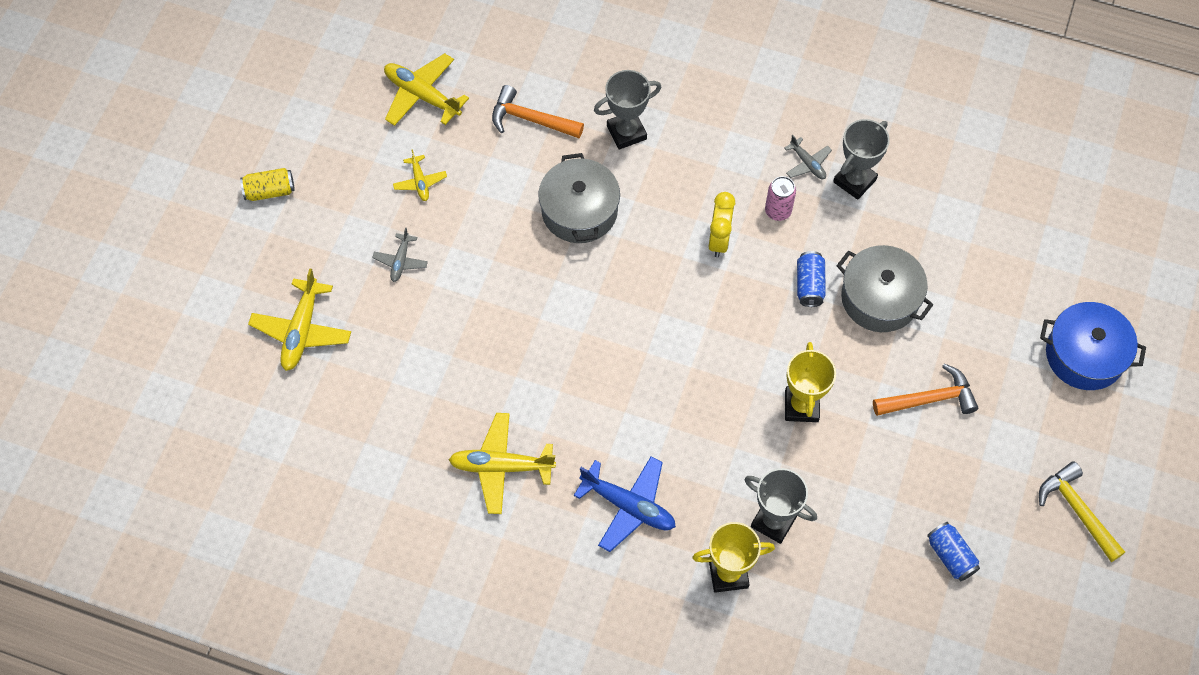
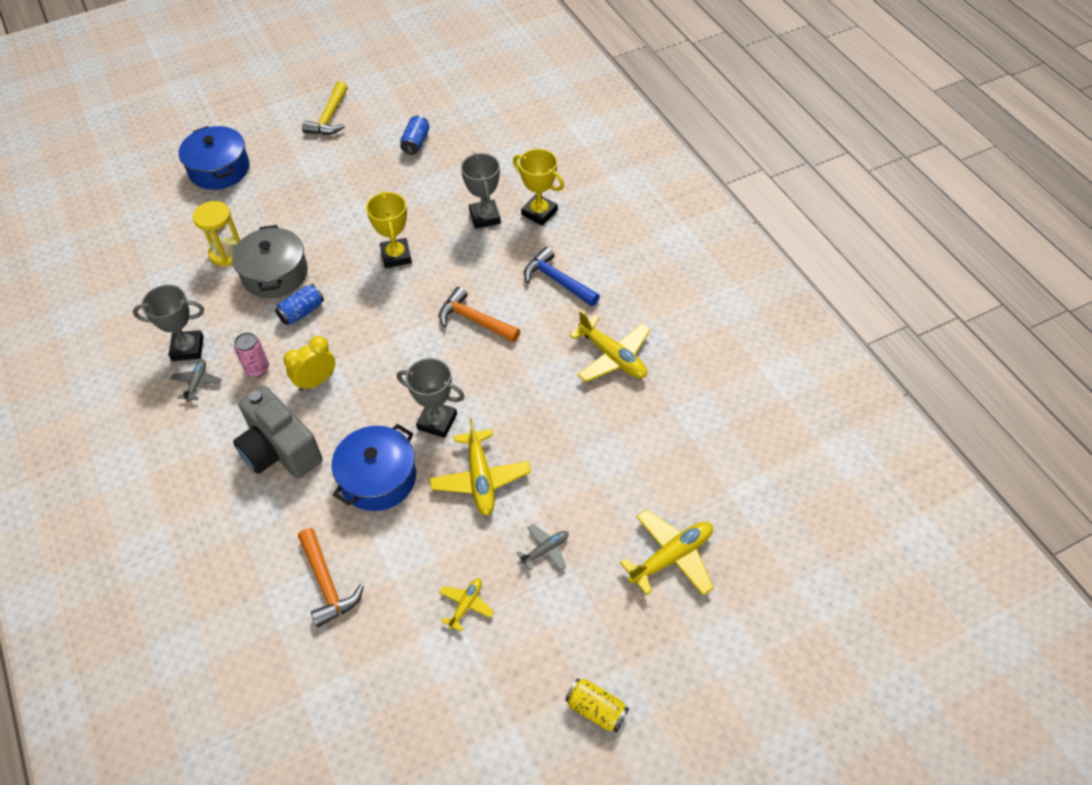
camera: 135 degrees left, 10 degrees down
yellow plane [384,53,469,126] -> yellow plane moved to [430,418,531,516]
grey pot [538,153,620,243] -> blue pot [331,424,416,511]
blue plane [574,456,676,552] -> blue hammer [524,247,600,307]
grey trophy [594,70,661,150] -> grey trophy moved to [397,358,465,438]
yellow trophy [785,342,836,422] -> yellow trophy turned 60 degrees counterclockwise [366,191,412,268]
orange hammer [873,364,978,416] -> orange hammer moved to [439,287,520,342]
none -> yellow hourglass [193,201,240,266]
none -> grey camera [233,386,322,479]

